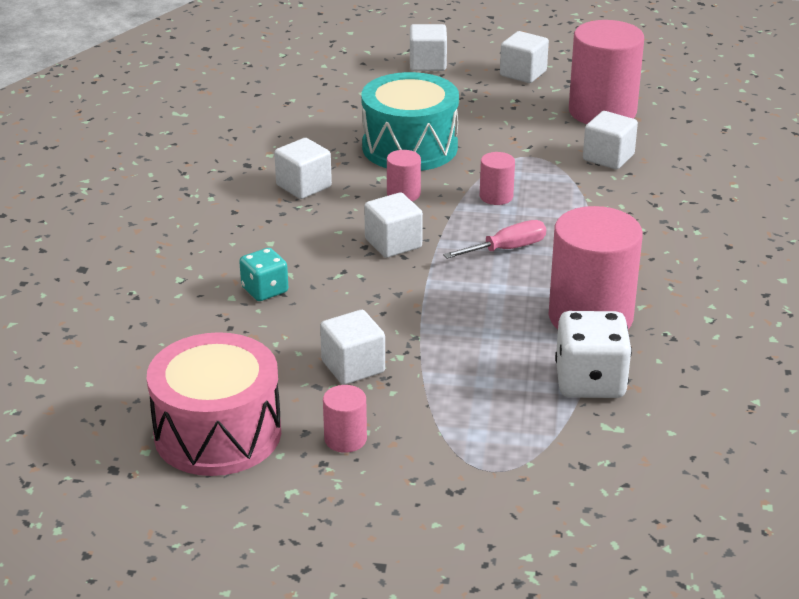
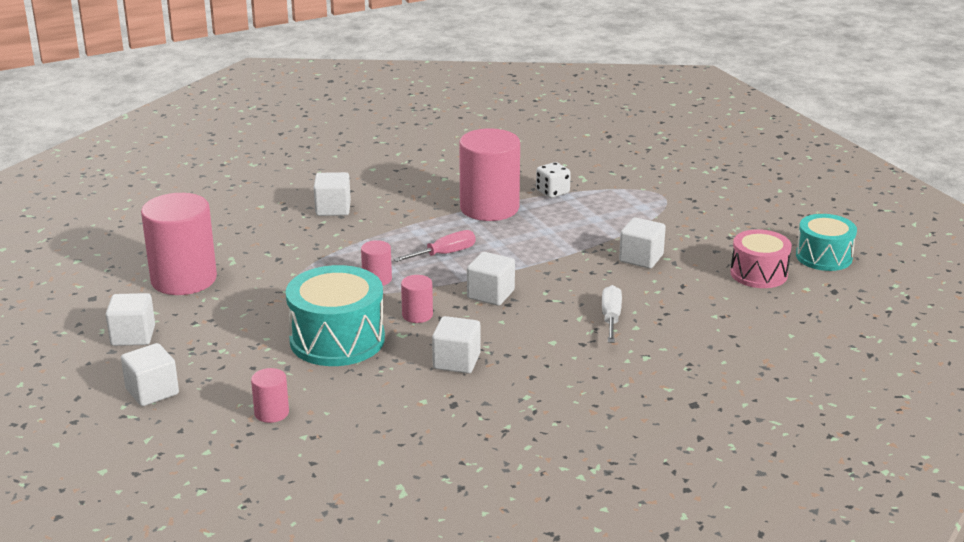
camera: 125 degrees left, 5 degrees down
pink drum [147,332,281,476] -> pink drum [730,229,792,288], size x0.65
turquoise dice [239,248,288,301] -> white screwdriver [602,285,622,343]
pink cylinder [323,385,367,453] -> pink cylinder moved to [251,368,289,423]
pink screwdriver [443,220,546,259] -> pink screwdriver turned 120 degrees clockwise [394,230,476,262]
white dice [555,311,632,398] -> white dice [536,162,571,198], size x0.61
white cube [583,111,638,169] -> white cube moved to [314,172,351,216]
none -> turquoise drum [796,214,857,271]

